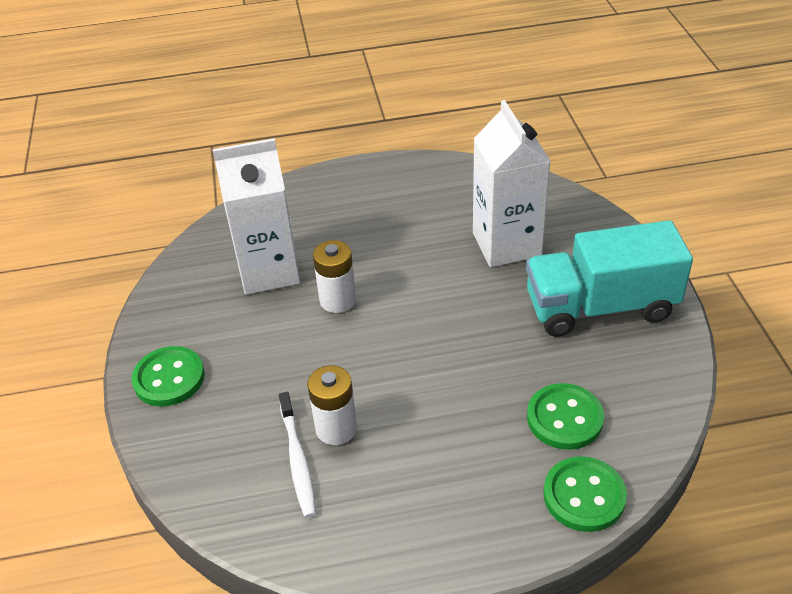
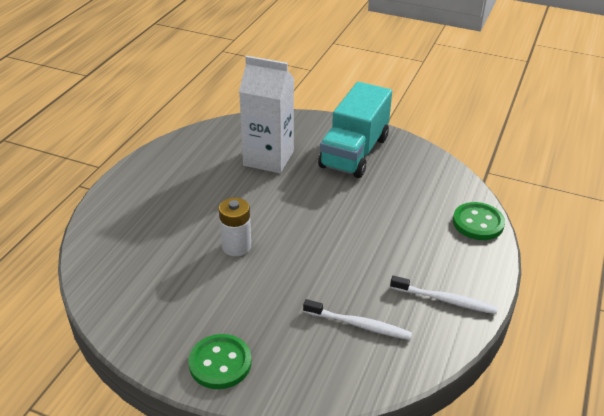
camera: 60 degrees left, 5 degrees down
white carton [212,138,300,295] -> none
white battery [307,365,357,445] -> none
green button [527,383,604,450] -> none
none -> white toothbrush [390,276,498,314]

